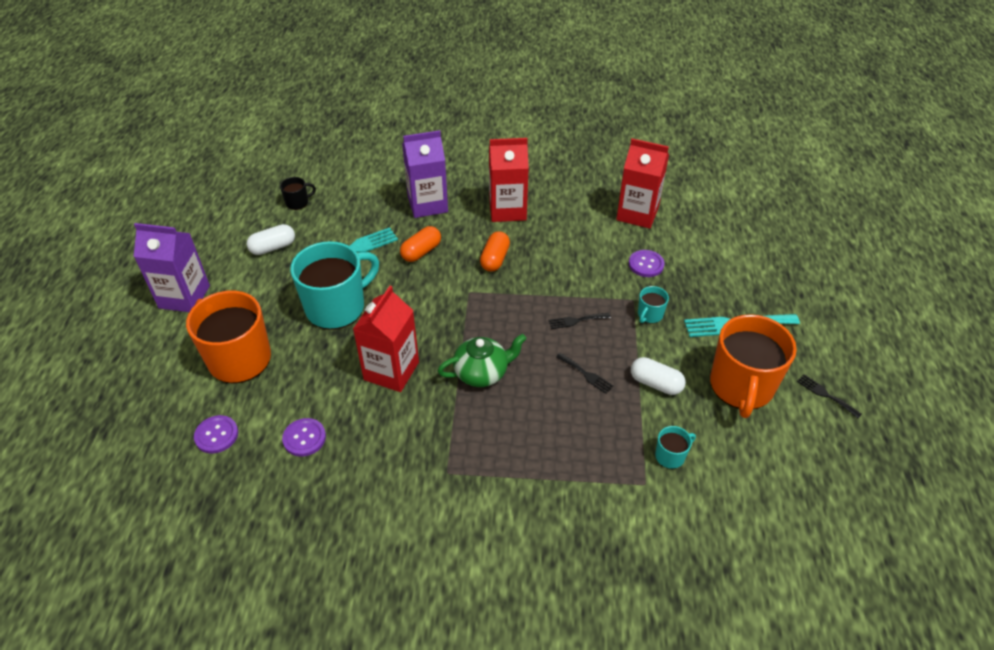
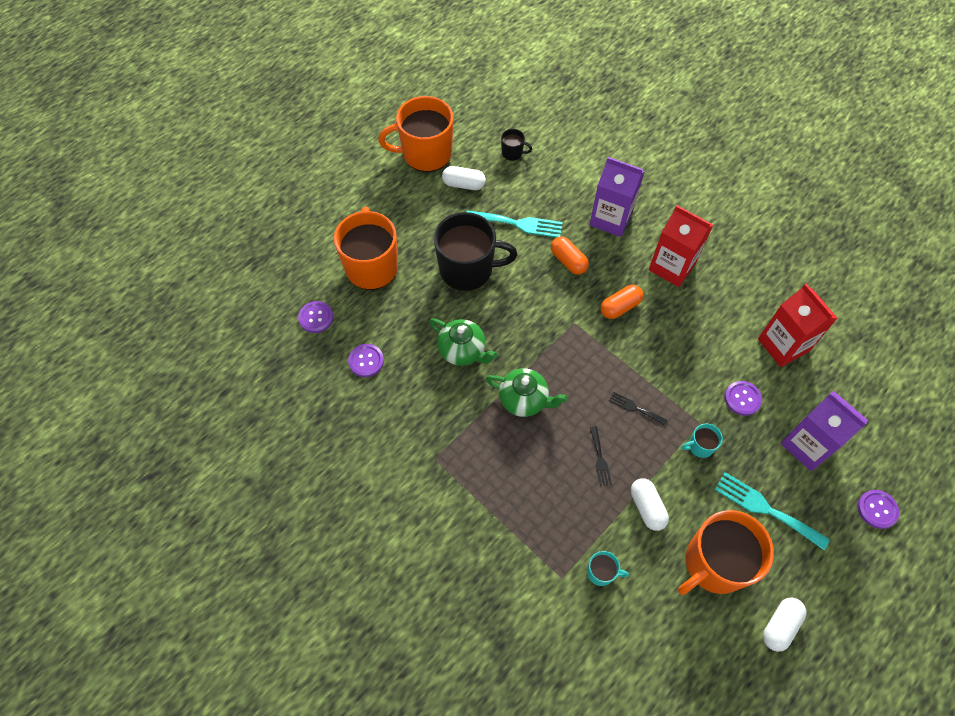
camera: 40 degrees right, 15 degrees up
purple carton [134,223,210,312] -> purple carton moved to [781,391,868,471]
turquoise mug [290,241,379,330] -> black mug [434,212,517,291]
red carton [353,286,419,392] -> green teapot [430,318,497,366]
orange capsule [400,226,441,262] -> orange capsule turned 60 degrees clockwise [551,236,589,275]
black fork [797,374,862,418] -> white capsule [763,597,807,652]
none -> orange mug [378,96,453,172]
none -> purple button [858,490,899,529]

